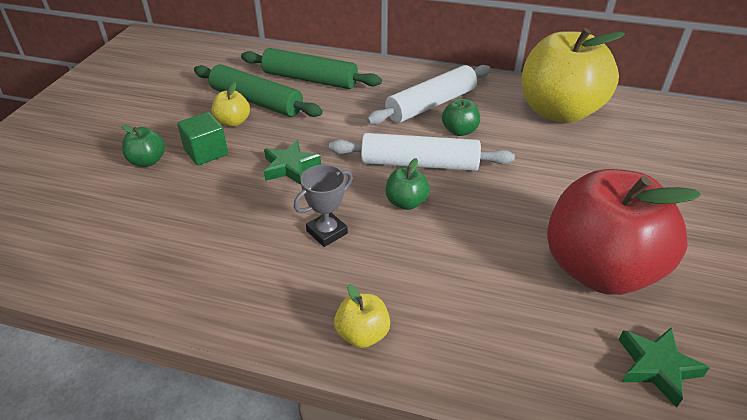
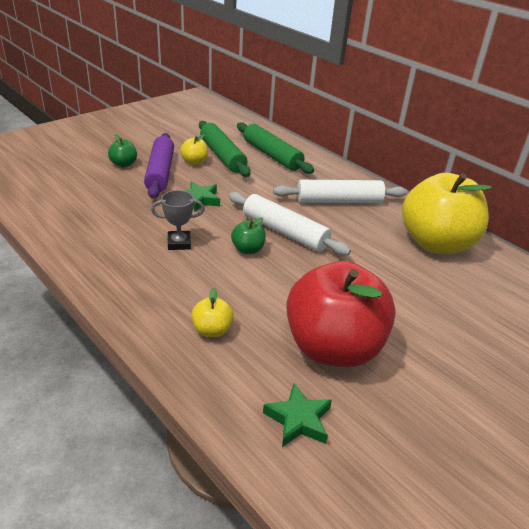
camera: 30 degrees right, 5 degrees down
green cube [177,112,228,165] -> purple rolling pin [144,133,174,199]
yellow apple [334,284,390,348] -> yellow apple moved to [191,288,234,337]
green apple [442,99,480,136] -> none

